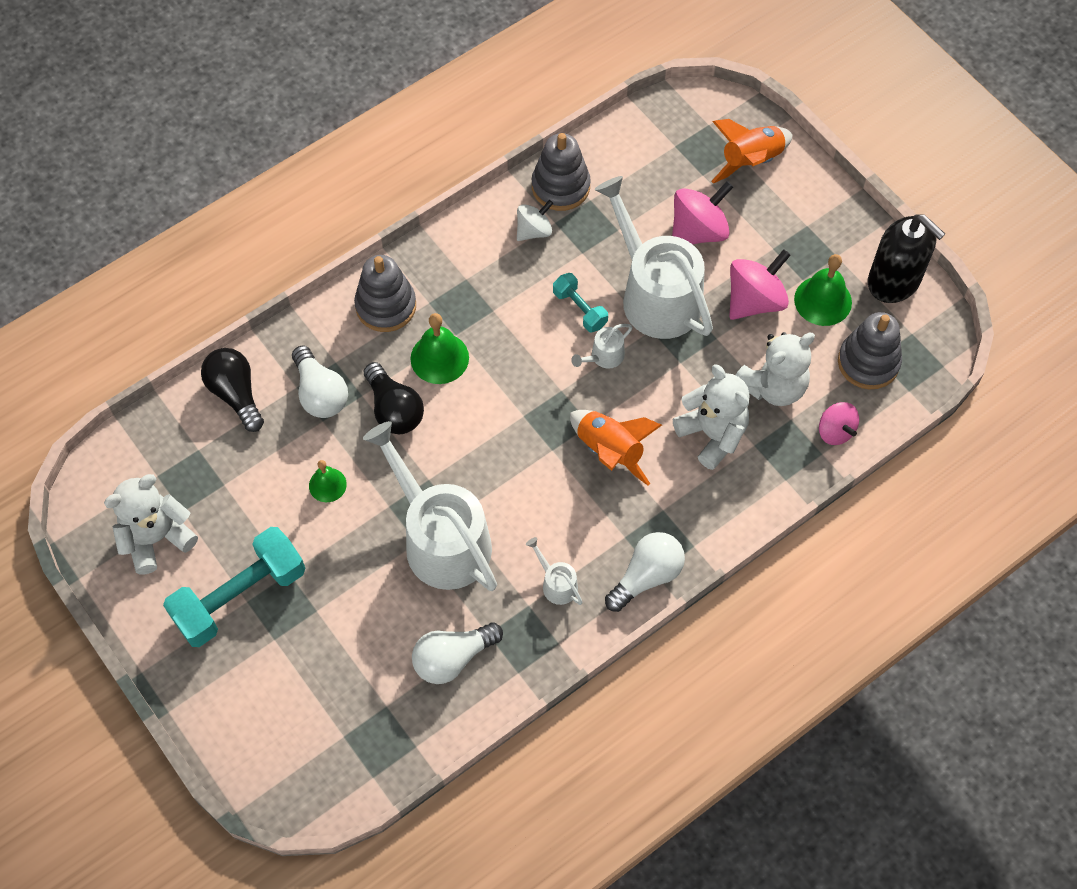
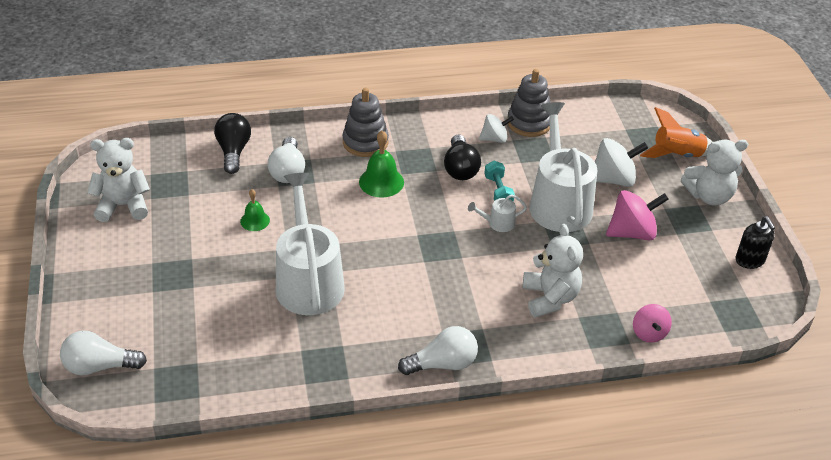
camera: 25 degrees right, 20 degrees down
turquoise dumbbell [163,527,305,647] -> none
black light bulb [364,362,424,434] -> black light bulb moved to [444,134,481,180]
white light bulb [412,622,503,684] -> white light bulb moved to [60,330,147,376]
white watering can [526,537,583,605] -> none
orange rocket [570,410,662,485] -> none
pink spinning top [672,181,733,244] -> white spinning top [595,138,648,187]
white teddy bear [736,332,815,406] -> white teddy bear moved to [681,140,748,205]
green bell [794,254,852,326] -> none
grey stacking toy [838,312,902,390] -> none
black soap dispenser [868,214,945,303] -> black soap dispenser [735,216,775,269], size x0.61

